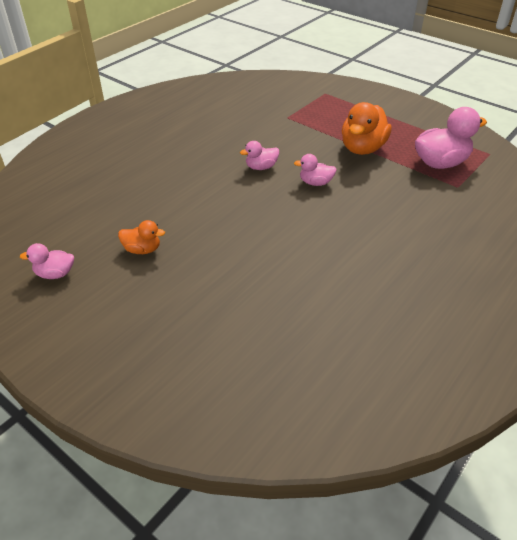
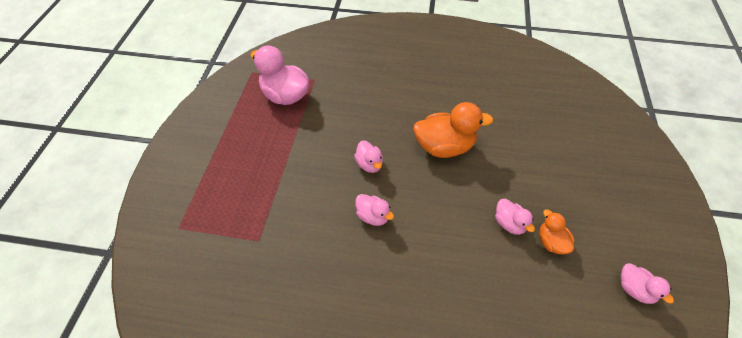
camera: 120 degrees left, 10 degrees up
orange duck [342,102,392,155] -> orange duck moved to [413,102,493,158]
none -> pink duck [495,199,535,235]

